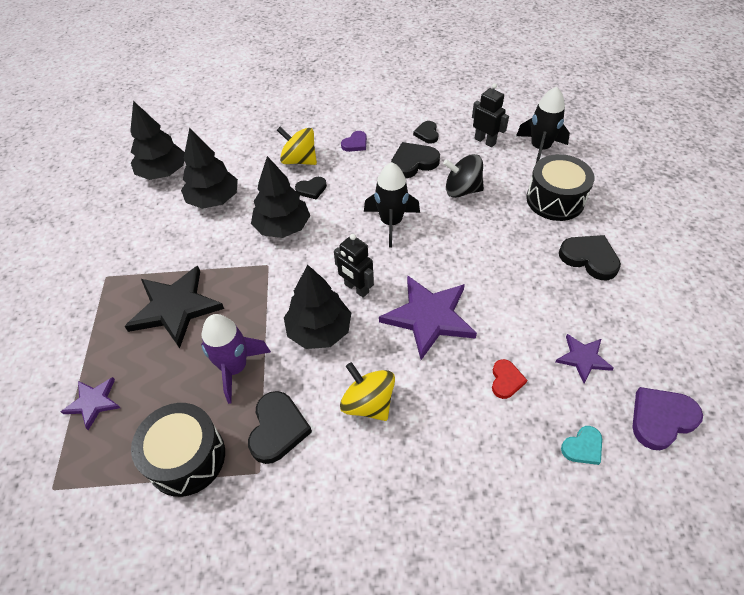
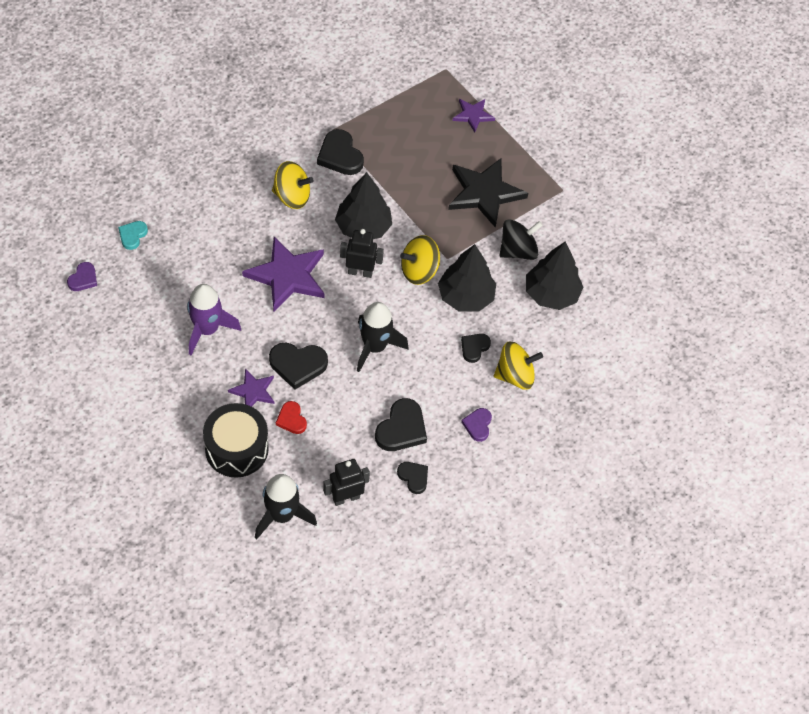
camera: 140 degrees right, 5 degrees up
black tree [130,101,185,180] -> none
black drum [131,403,225,497] -> none
purple rocket [201,314,271,404] -> purple rocket moved to [187,284,241,355]
black spinning top [443,154,484,198] -> black spinning top moved to [499,219,543,260]
black robot [472,83,509,147] -> black robot turned 150 degrees clockwise [323,459,370,506]
red heart [492,359,527,399] -> red heart moved to [276,401,307,434]
purple star [556,334,614,383] -> purple star moved to [228,369,274,407]
black heart [559,235,621,280] -> black heart moved to [269,343,328,390]
purple heart [633,387,703,450] -> purple heart [67,262,97,291], size x0.60
none -> yellow spinning top [400,235,440,285]

